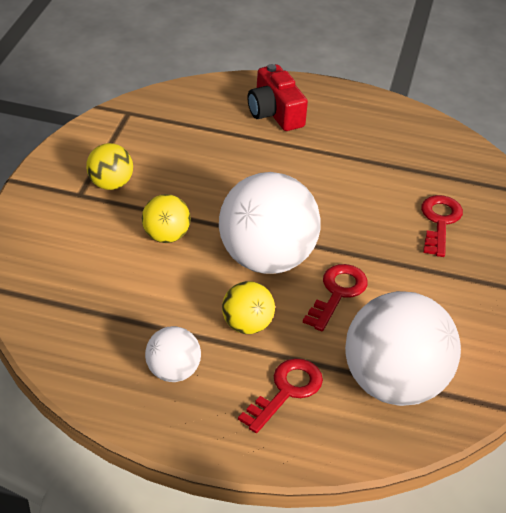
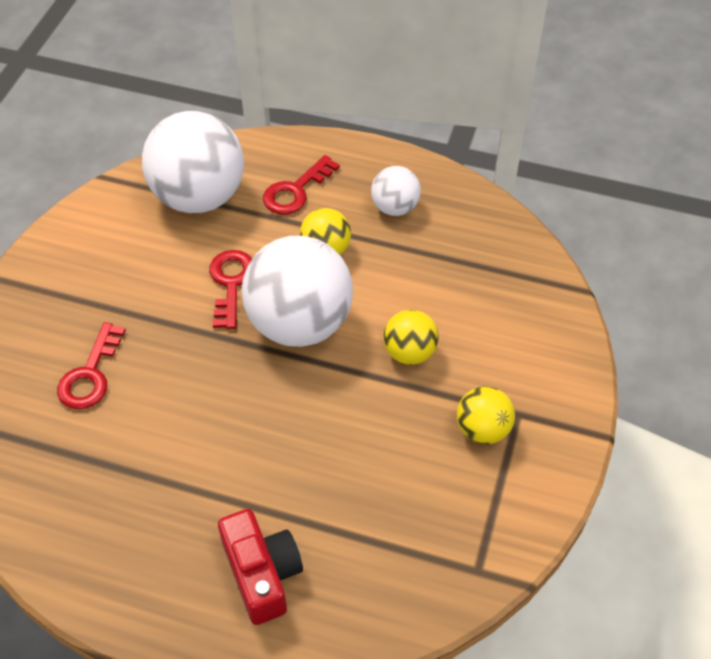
camera: 175 degrees left, 10 degrees up
red key [303,264,368,331] -> red key turned 150 degrees clockwise [209,250,252,329]

